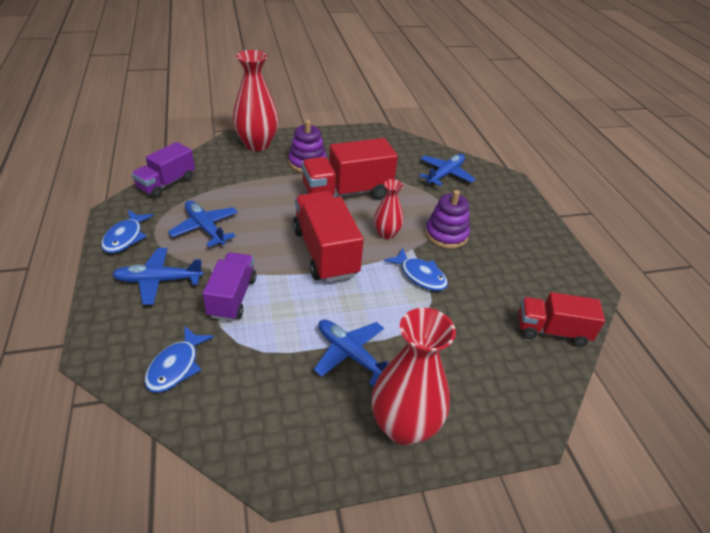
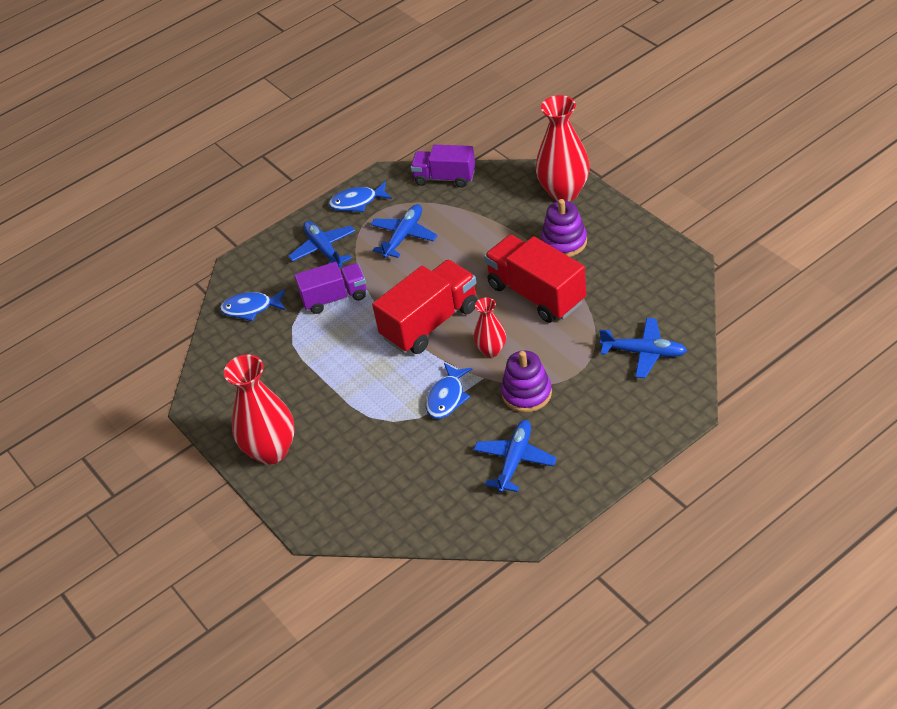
camera: 75 degrees right, 5 degrees up
blue plane [314,320,389,387] -> blue plane moved to [474,420,557,493]
red truck [519,292,605,347] -> none

